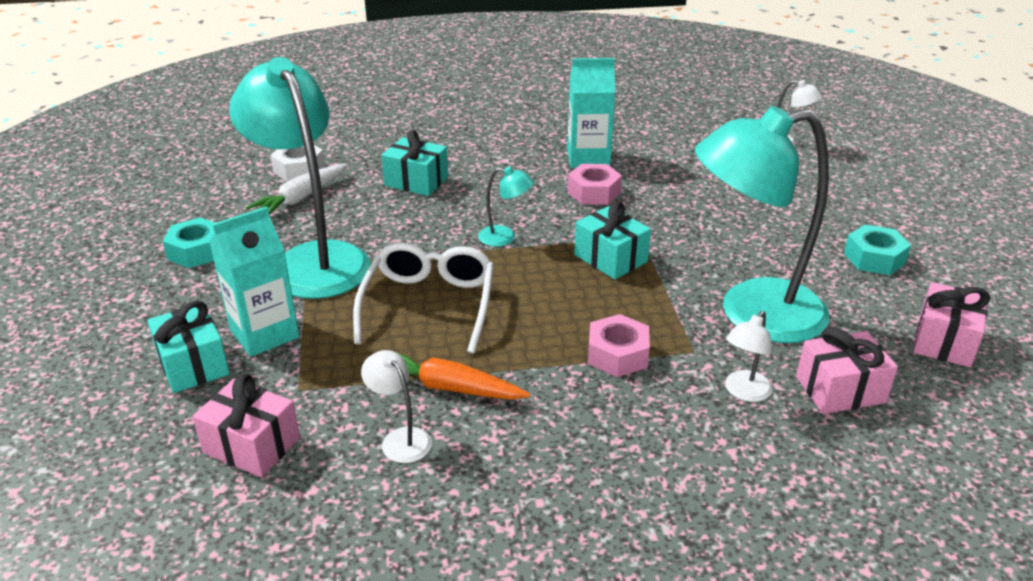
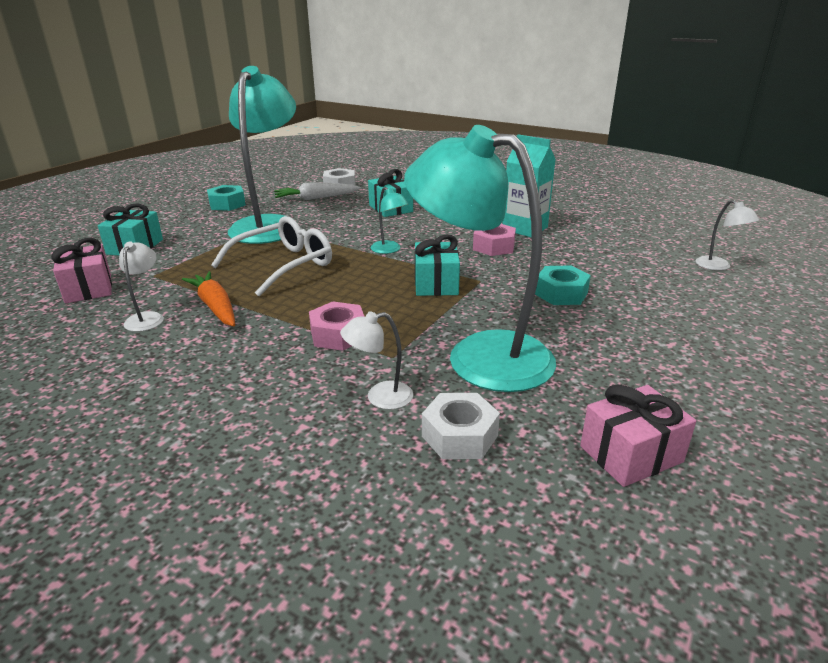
camera: 40 degrees right, 5 degrees down
turquoise carton [210,206,299,357] -> none
pink gift [796,327,898,414] -> white nut [422,393,500,459]
turquoise nut [844,225,911,275] -> turquoise nut moved to [535,265,591,305]

